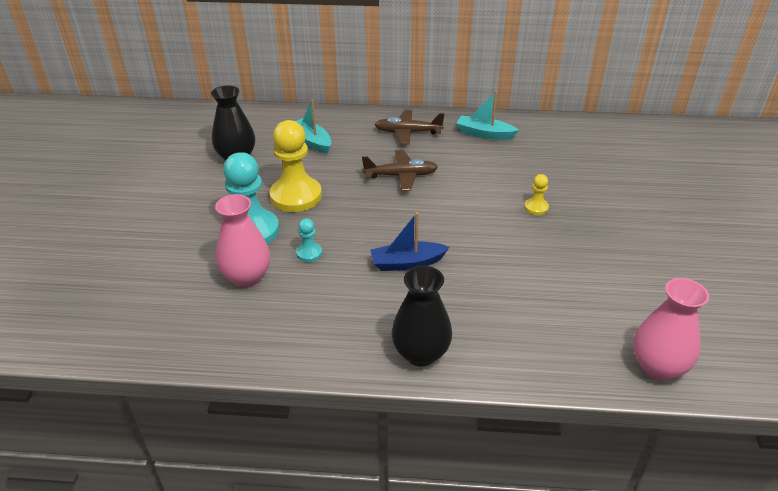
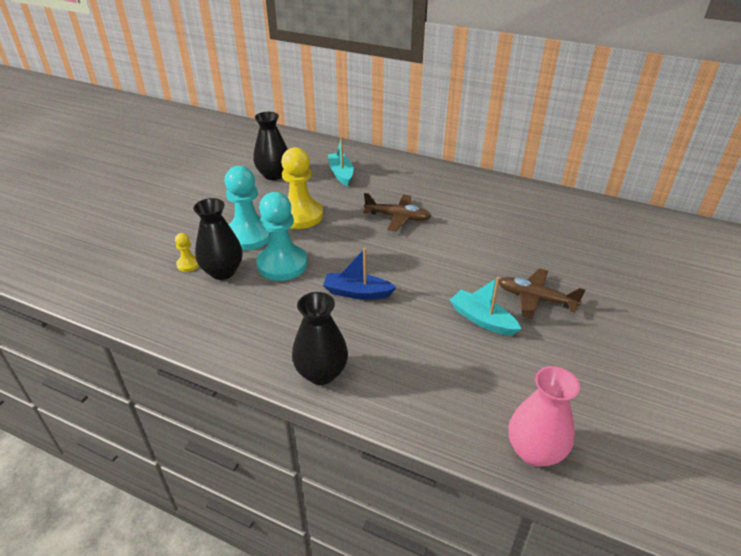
camera: 20 degrees right, 0 degrees up
pink vase [215,194,270,287] -> black vase [193,198,243,280]
turquoise pawn [296,218,322,262] -> turquoise pawn [256,192,308,281], size x2.20
brown plane [375,110,444,144] -> brown plane moved to [499,268,585,319]
turquoise boat [456,91,519,140] -> turquoise boat moved to [450,277,521,336]
yellow pawn [524,174,549,215] -> yellow pawn moved to [175,233,199,272]

